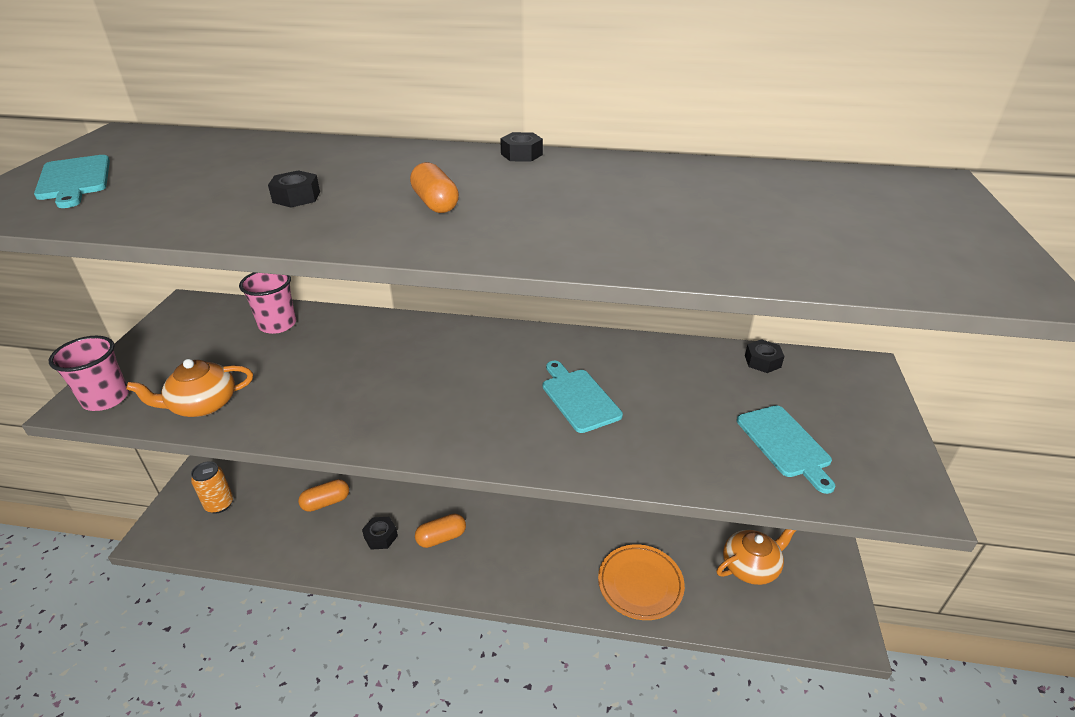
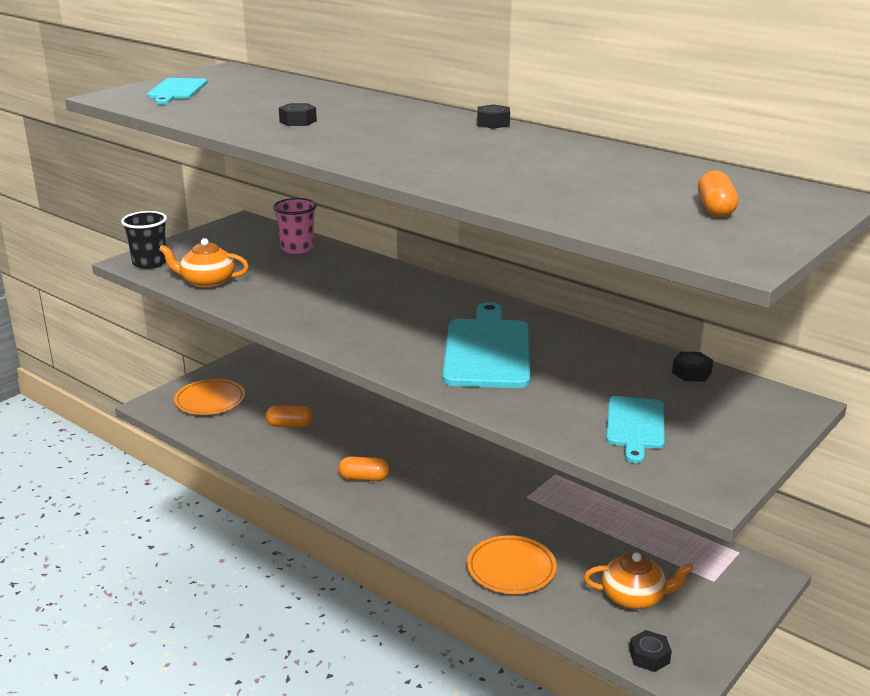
camera: 30 degrees right, 10 degrees down
pink cup [49,336,129,411] -> black cup [121,211,167,269]
orange can [191,461,233,514] -> orange plate [174,379,245,415]
black nut [362,517,398,550] -> black nut moved to [629,630,672,672]
orange capsule [410,162,459,213] -> orange capsule moved to [698,170,738,217]
turquoise cutting board [543,361,623,433] -> turquoise cutting board [442,302,530,388], size x1.69

